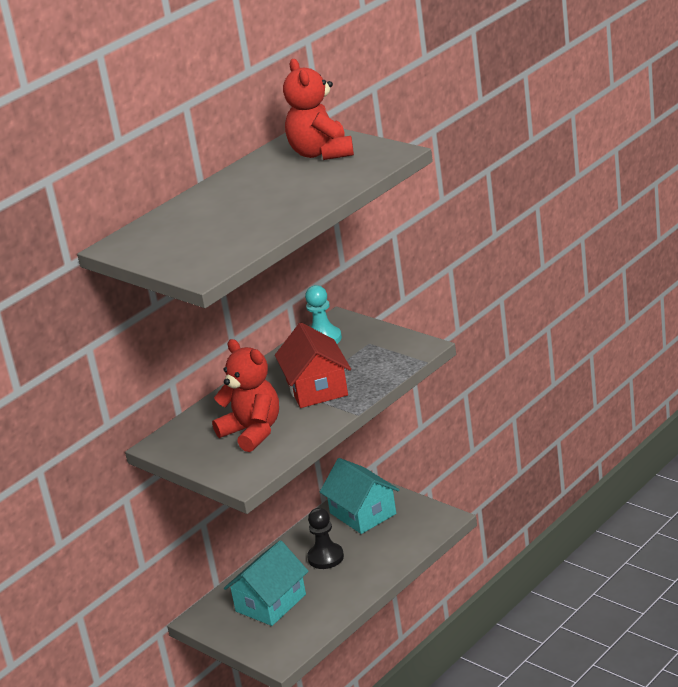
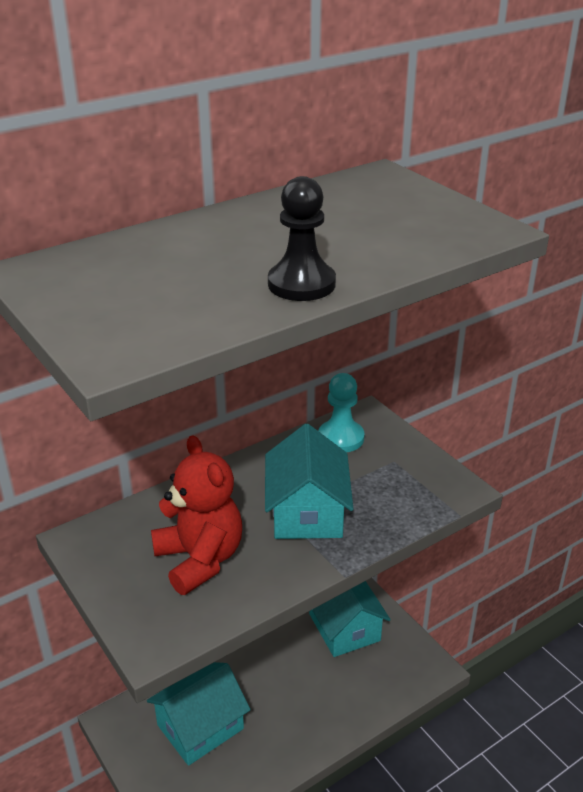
camera: 10 degrees right, 5 degrees up
red house [275,323,351,408] -> turquoise house [265,424,354,539]
red teddy bear [283,59,354,160] -> none
black pawn [307,508,344,569] -> black pawn moved to [268,176,336,301]

